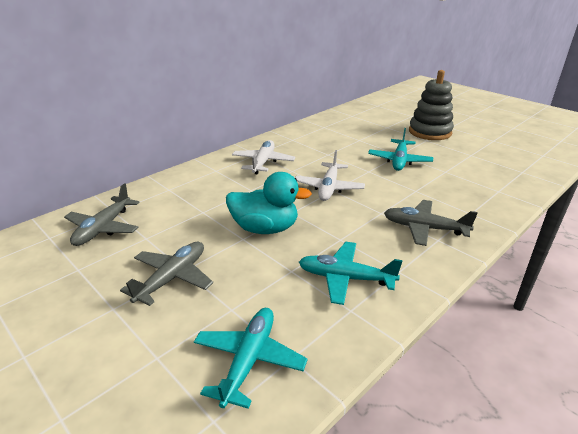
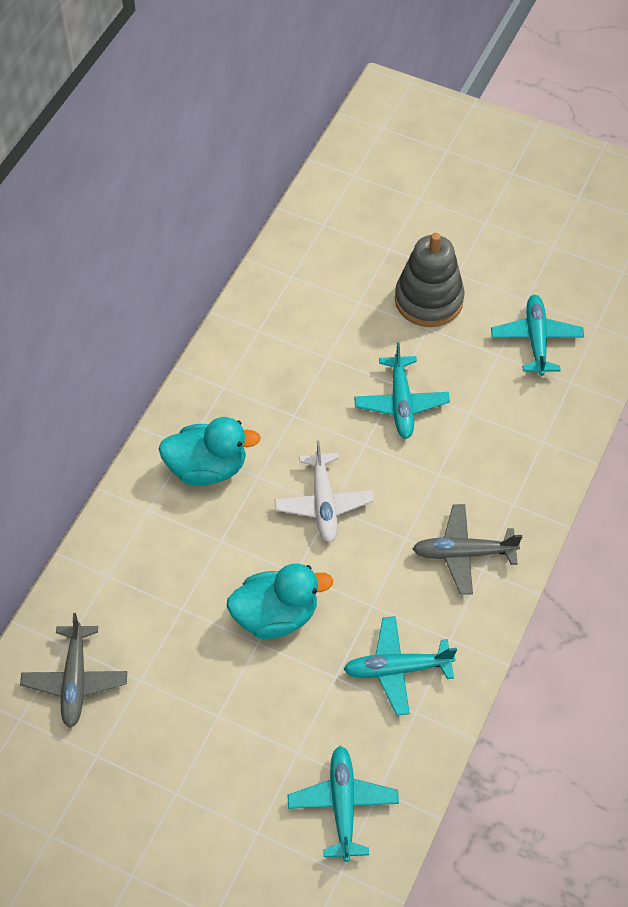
camera: 20 degrees left, 25 degrees up
grey plane [120,242,213,306] -> none
white plane [232,140,295,175] -> turquoise duck [158,417,261,486]
none -> turquoise plane [491,295,584,376]

